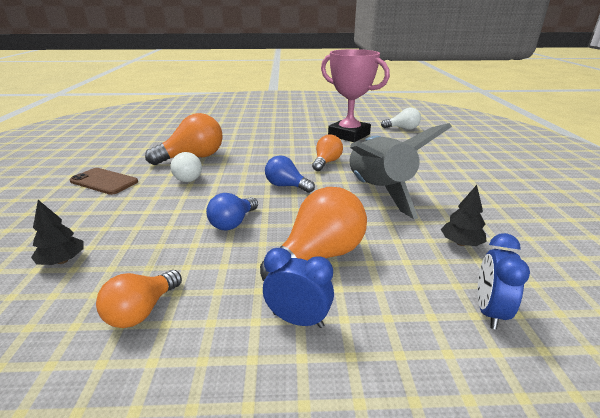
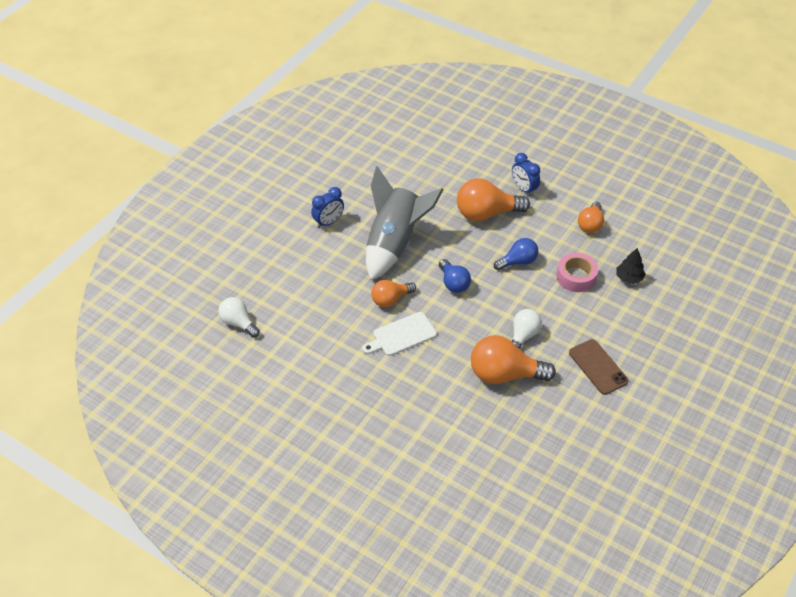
camera: 145 degrees left, 20 degrees up
orange light bulb [96,270,182,328] -> orange light bulb turned 135 degrees clockwise [578,202,604,233]
pink trophy [321,49,390,142] -> none
black tree [441,185,487,246] -> none
blue clock [477,233,530,330] -> blue clock moved to [311,187,344,228]
none -> white cutting board [362,312,437,356]
none -> pink tape [556,253,598,292]

